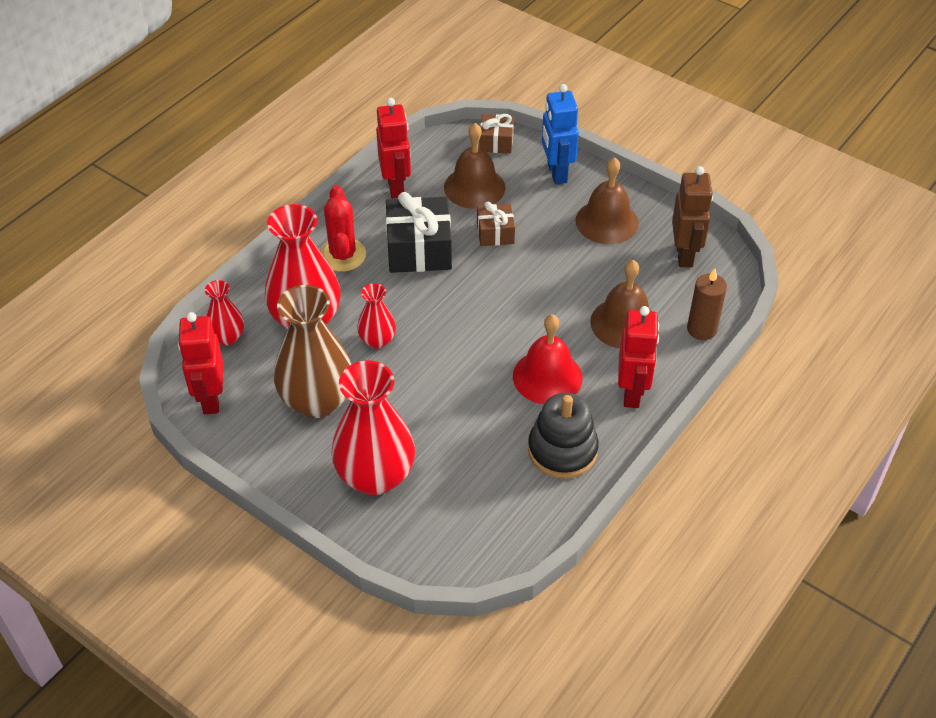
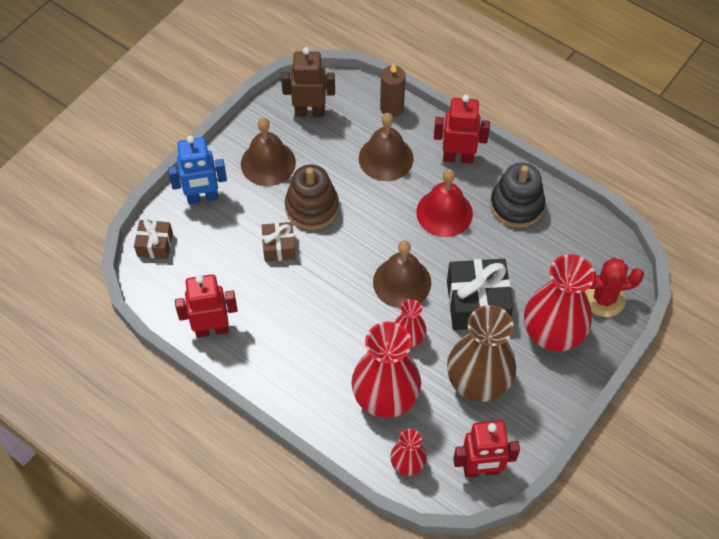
camera: 90 degrees left, 10 degrees up
red cactus [320,186,366,272] -> red cactus moved to [585,258,644,317]
black gift [386,192,452,273] -> black gift moved to [447,259,513,330]
brown bell [444,123,505,209] -> brown bell moved to [373,240,431,308]
none -> brown stacking toy [285,165,339,230]

